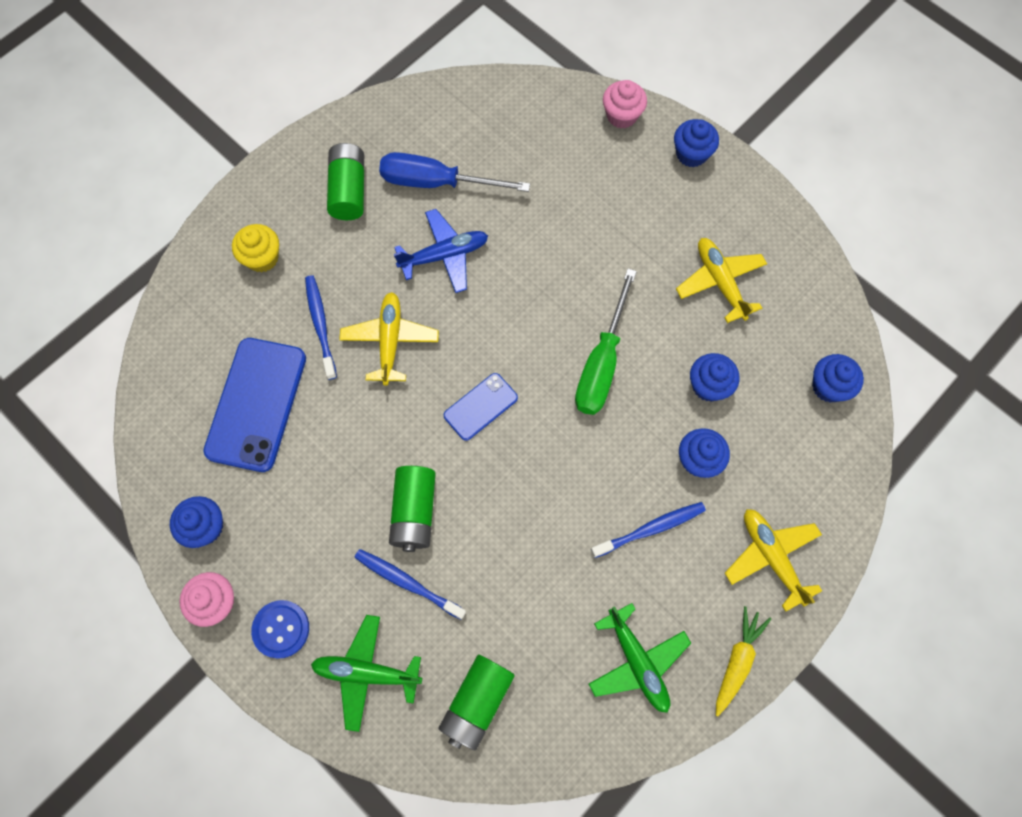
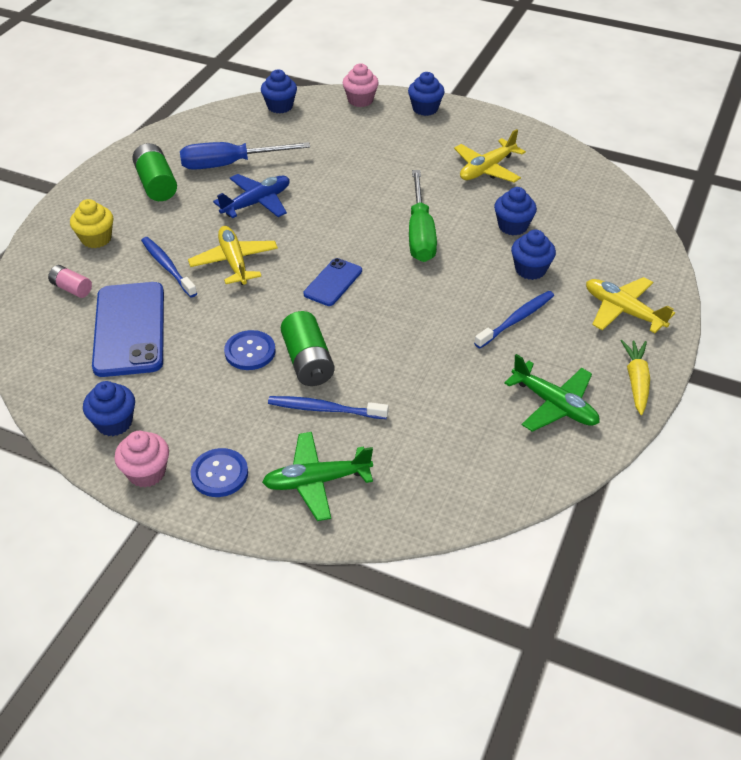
camera: 20 degrees left, 25 degrees down
green battery [439,654,515,750] -> none
yellow plane [676,238,767,323] -> yellow plane turned 90 degrees counterclockwise [454,129,526,182]
blue cupcake [812,354,864,403] -> blue cupcake moved to [261,69,297,113]
none -> pink battery [48,265,92,298]
none -> blue button [224,330,275,370]

